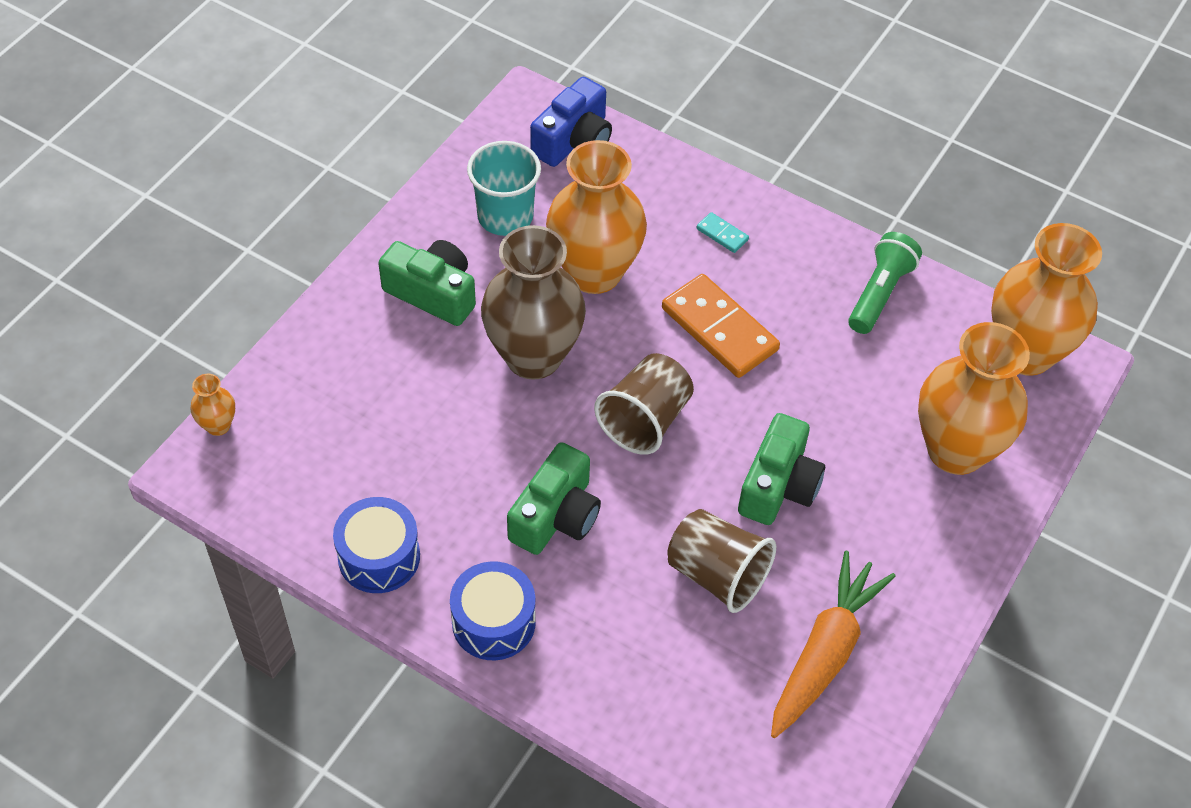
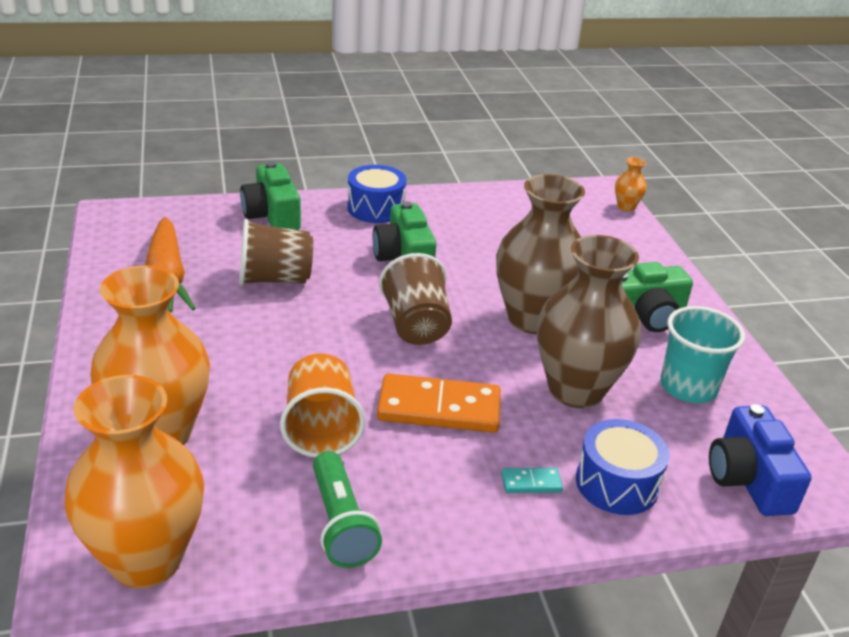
camera: 135 degrees right, 20 degrees down
blue drum [333,497,420,593] -> blue drum moved to [576,419,669,515]
orange vase [546,140,647,294] -> brown vase [537,235,641,408]
green camera [738,413,825,525] -> green camera moved to [240,161,301,230]
none -> orange cup [280,353,365,458]

